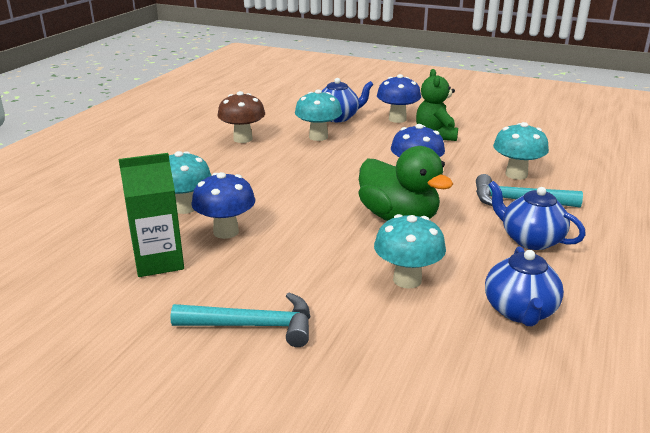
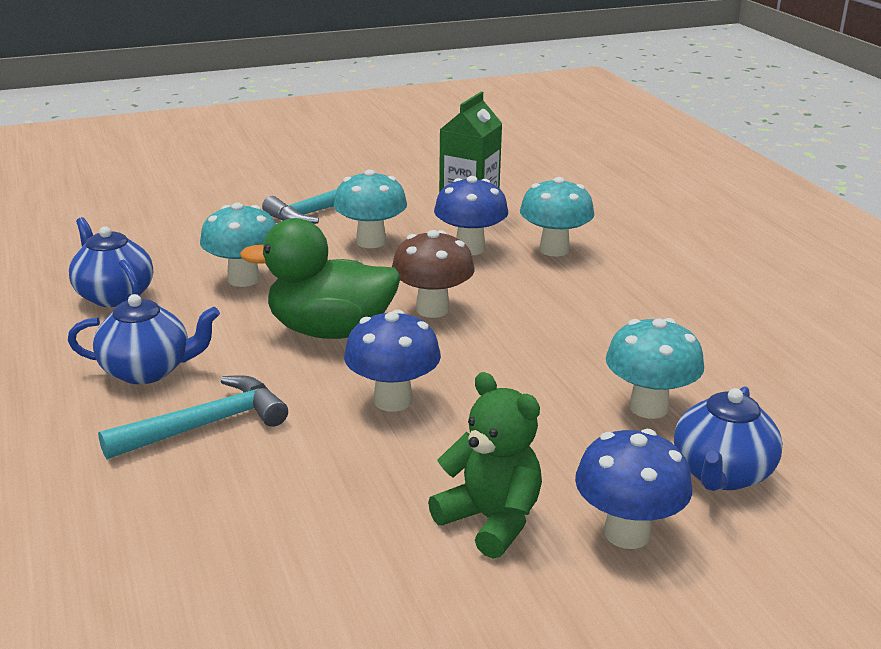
camera: 135 degrees right, 0 degrees up
brown mushroom [218,91,265,143] -> brown mushroom moved to [392,230,475,318]
turquoise mushroom [493,122,549,180] -> turquoise mushroom moved to [333,169,407,248]

